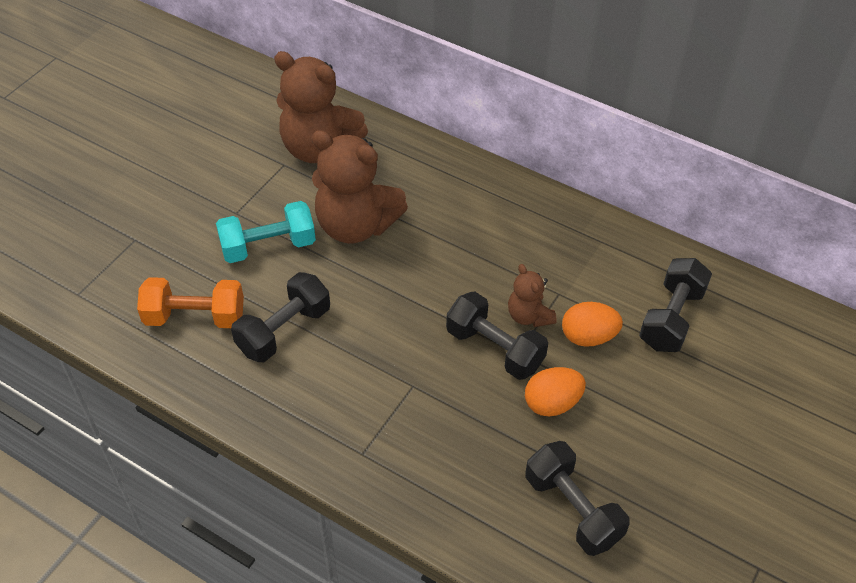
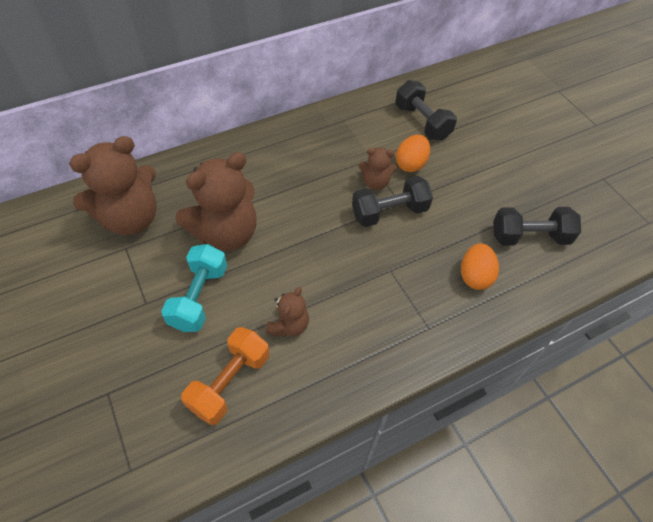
camera: 60 degrees left, 5 degrees up
black dumbbell [231,272,330,362] -> brown teddy bear [266,287,309,337]
orange egg [525,367,586,416] -> orange egg moved to [461,243,499,290]

